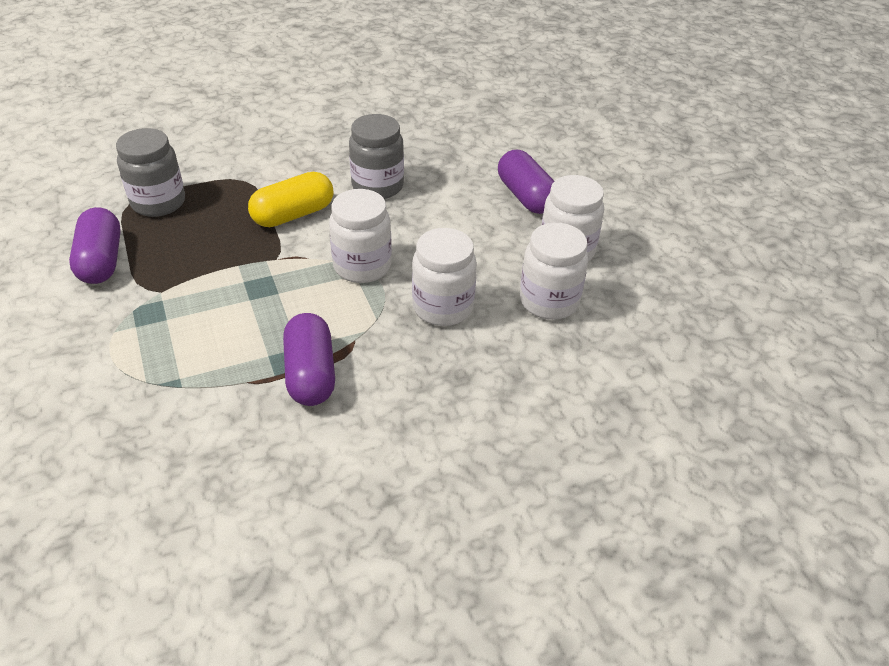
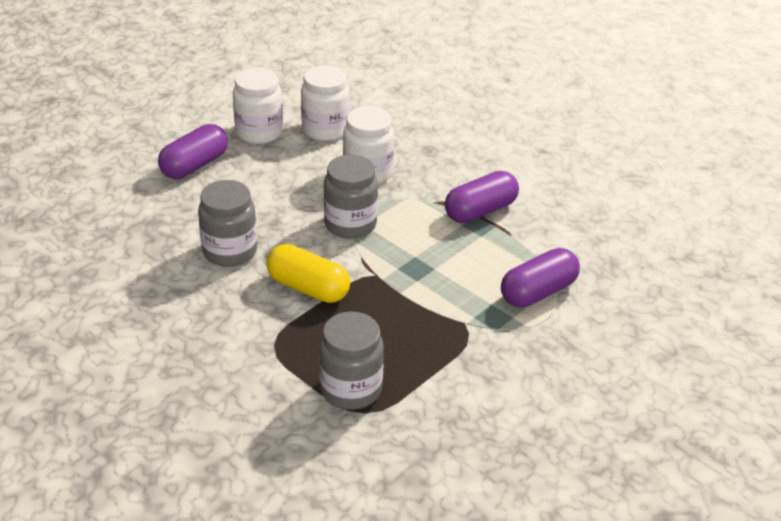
camera: 115 degrees left, 5 degrees down
purple capsule [69,207,121,284] -> purple capsule moved to [501,248,580,307]
white jar [329,189,392,283] -> grey jar [324,155,378,239]

